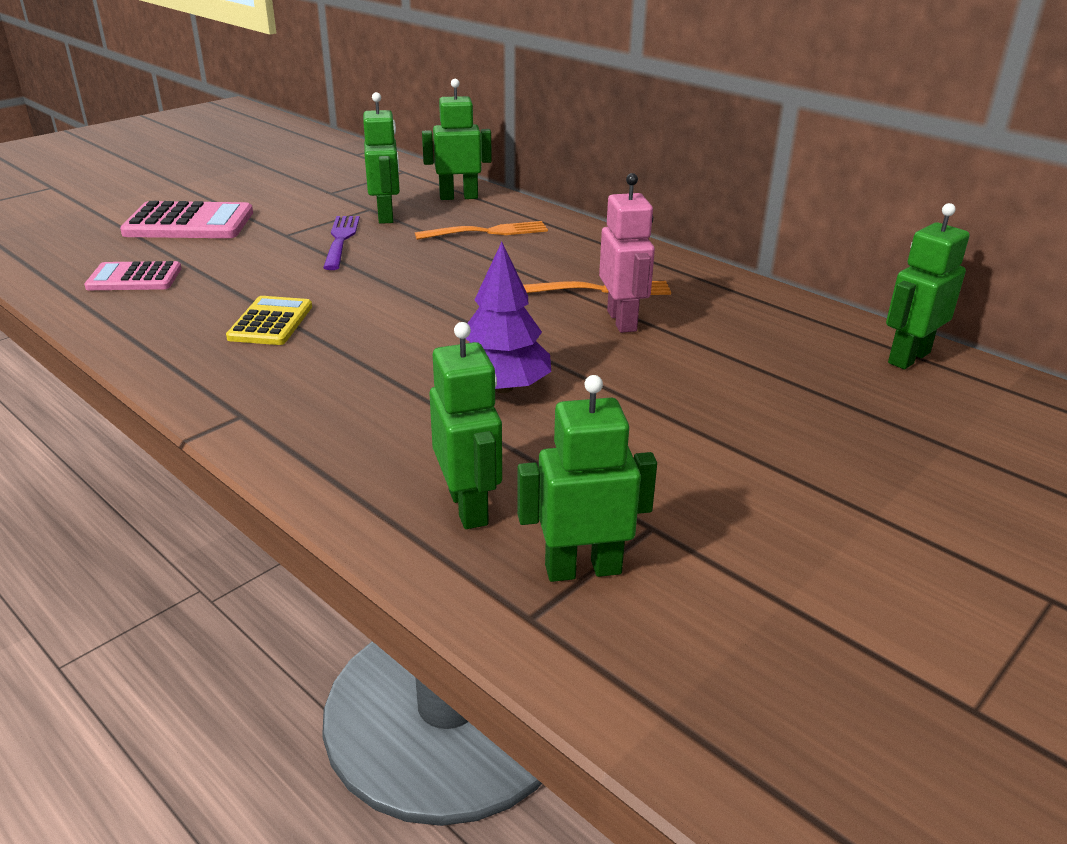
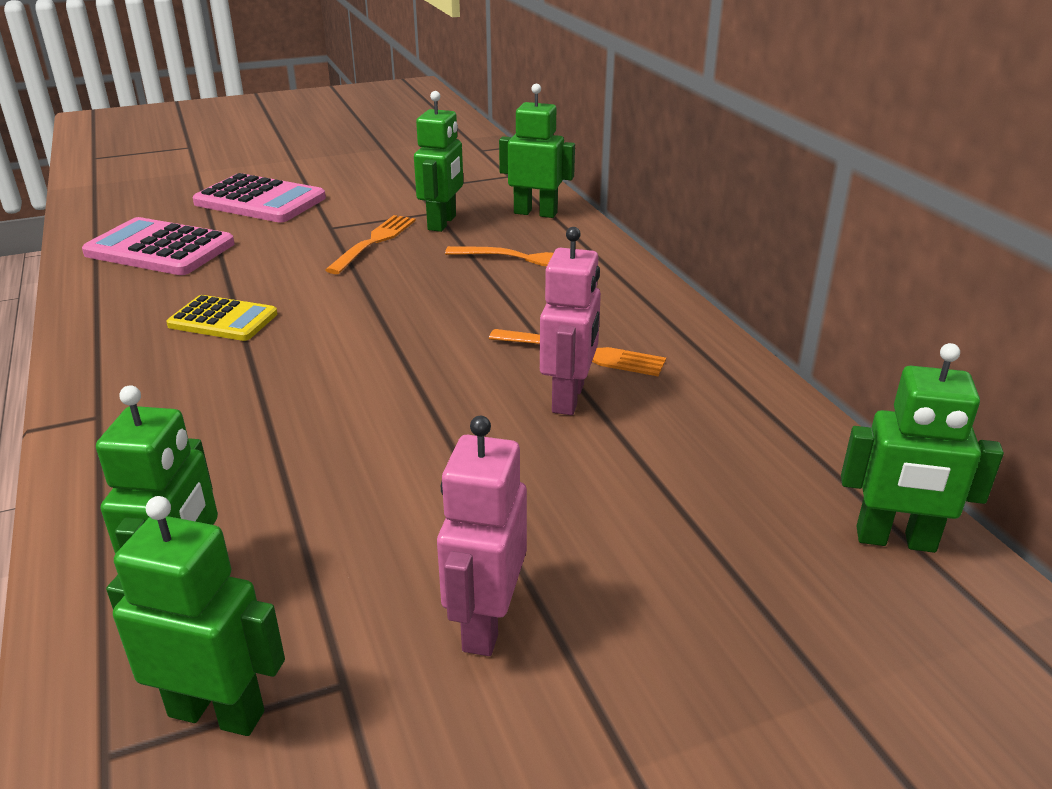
camera: 25 degrees right, 0 degrees up
pink calculator [84,261,182,290] -> pink calculator [82,217,234,275], size x1.57
yellow calculator [226,296,312,345] -> yellow calculator turned 75 degrees clockwise [166,295,277,341]
purple fork [323,216,360,270] -> orange fork [325,215,416,274]
purple tree [465,242,551,393] -> none
green robot [886,203,970,369] -> green robot turned 150 degrees counterclockwise [841,343,1004,553]
none -> pink robot [437,416,527,656]

